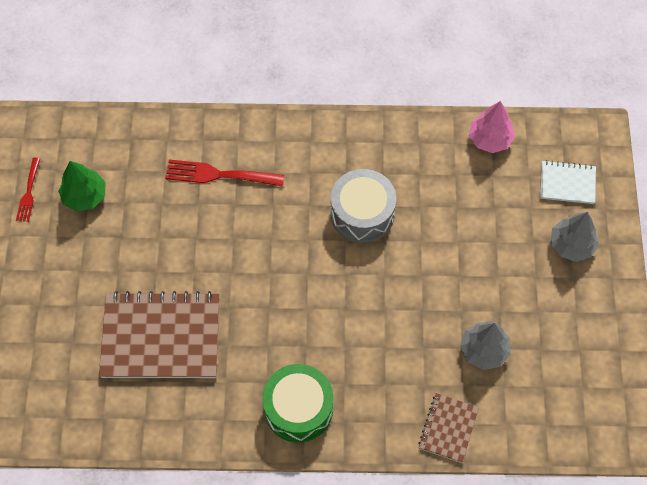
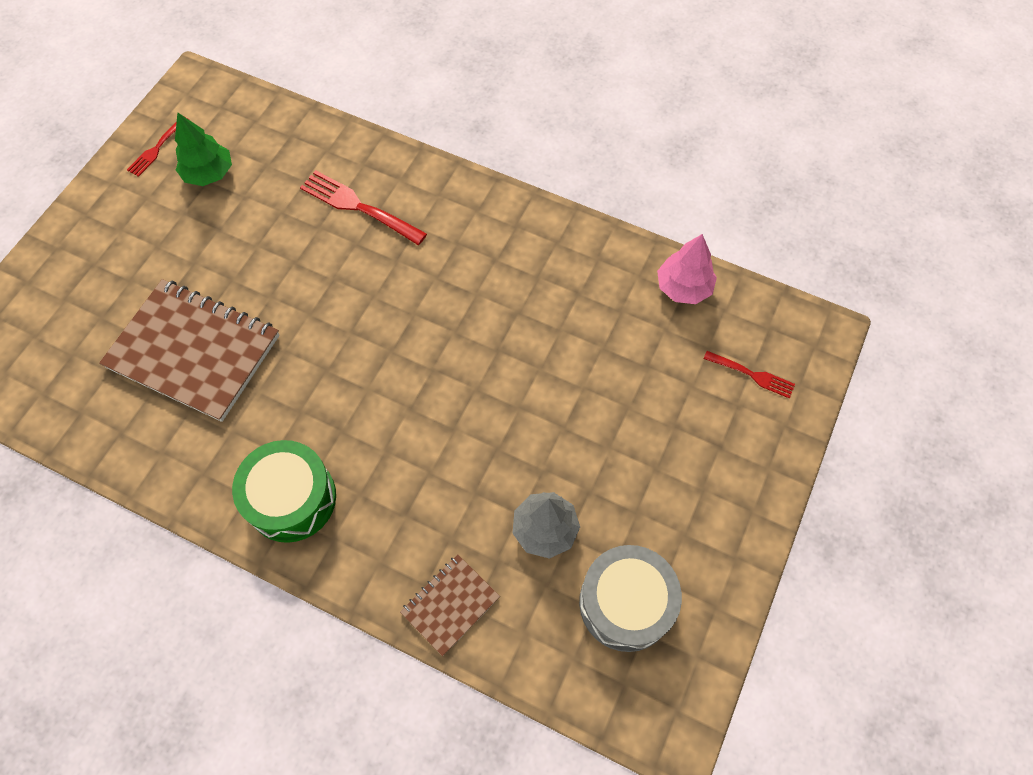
camera: 25 degrees right, 0 degrees up
grey drum [330,169,396,243] -> grey drum moved to [579,545,682,652]
white notebook [540,160,596,204] -> red fork [703,351,795,399]
grey tree [551,212,599,262] -> none

